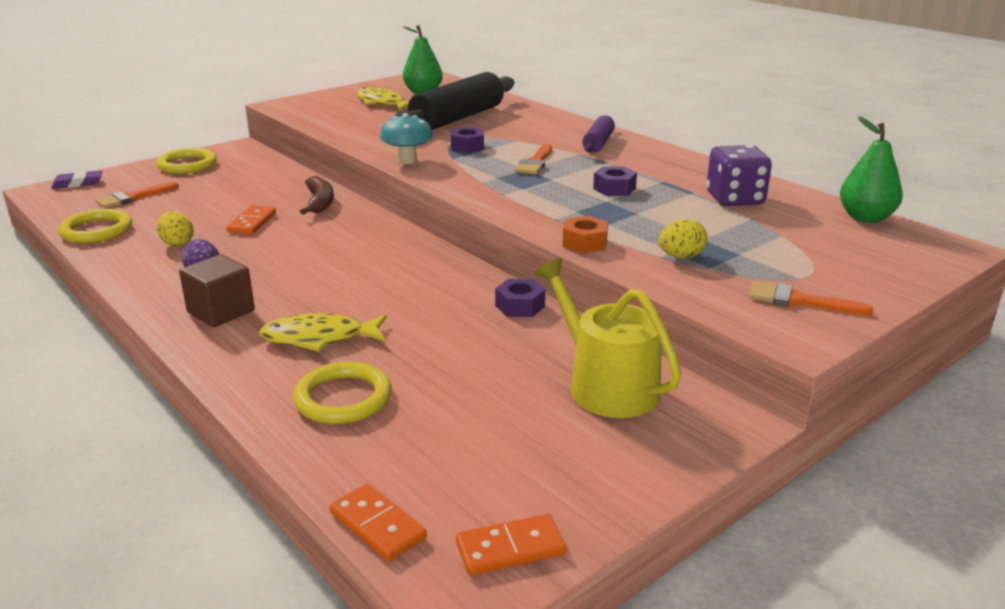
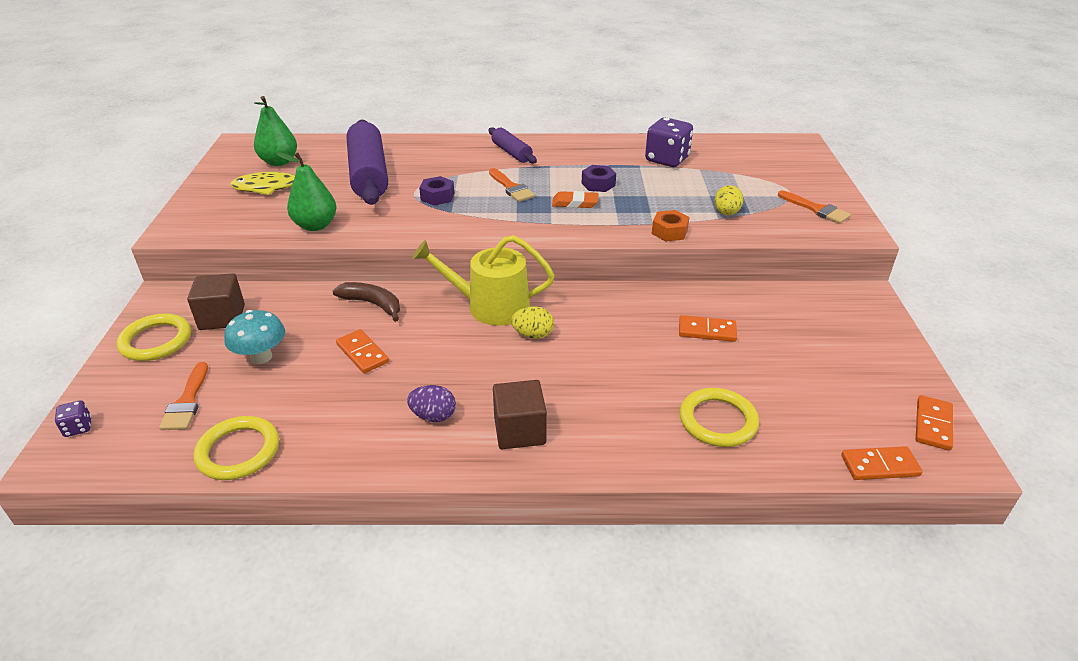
camera: 50 degrees left, 10 degrees up
purple eraser [51,171,102,189] -> purple dice [55,400,91,437]
yellow egg [157,211,194,247] -> yellow egg moved to [511,306,554,339]
yellow fish [259,313,387,352] -> none
turquoise mushroom [380,113,433,164] -> turquoise mushroom moved to [224,310,285,364]
black rolling pin [395,72,514,130] -> purple rolling pin [347,120,388,205]
purple nut [495,279,545,317] -> none
yellow watering can [535,258,681,418] -> yellow watering can moved to [413,235,555,326]
orange brush [749,281,873,316] -> orange brush turned 105 degrees counterclockwise [778,190,851,224]
green pear [840,116,903,223] -> green pear moved to [276,152,337,231]
none -> brown cube [187,273,245,330]
none -> orange eraser [552,191,598,208]
none -> orange domino [679,315,737,342]

